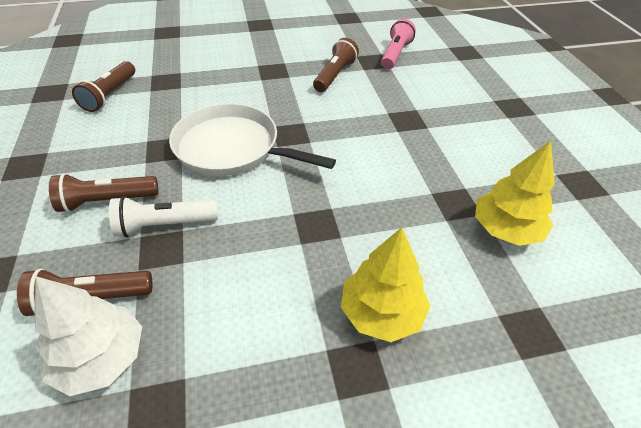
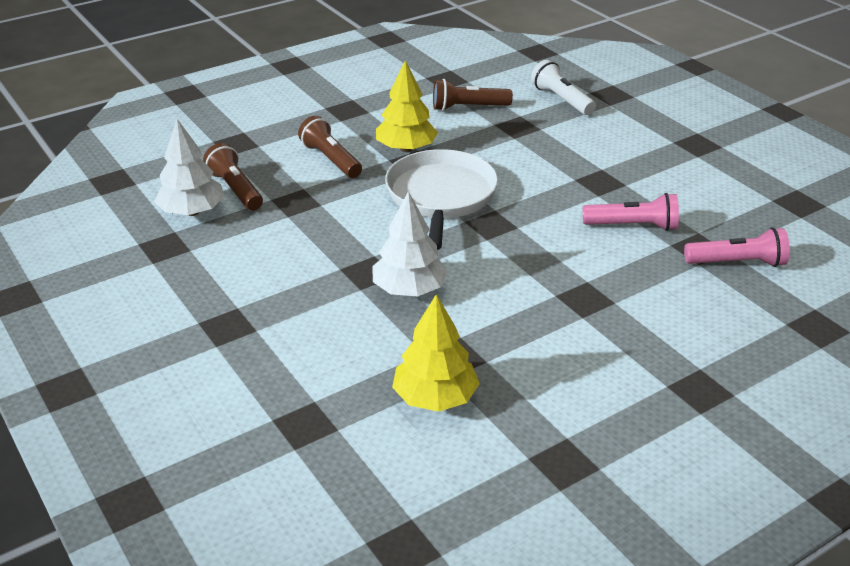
camera: 70 degrees right, 10 degrees down
white flashlight [109,196,218,237] -> white flashlight moved to [531,60,596,115]
brown flashlight [313,38,359,92] -> pink flashlight [583,193,679,231]
yellow tree [341,227,431,342] -> yellow tree moved to [376,60,438,152]
none -> white tree [373,191,448,296]

